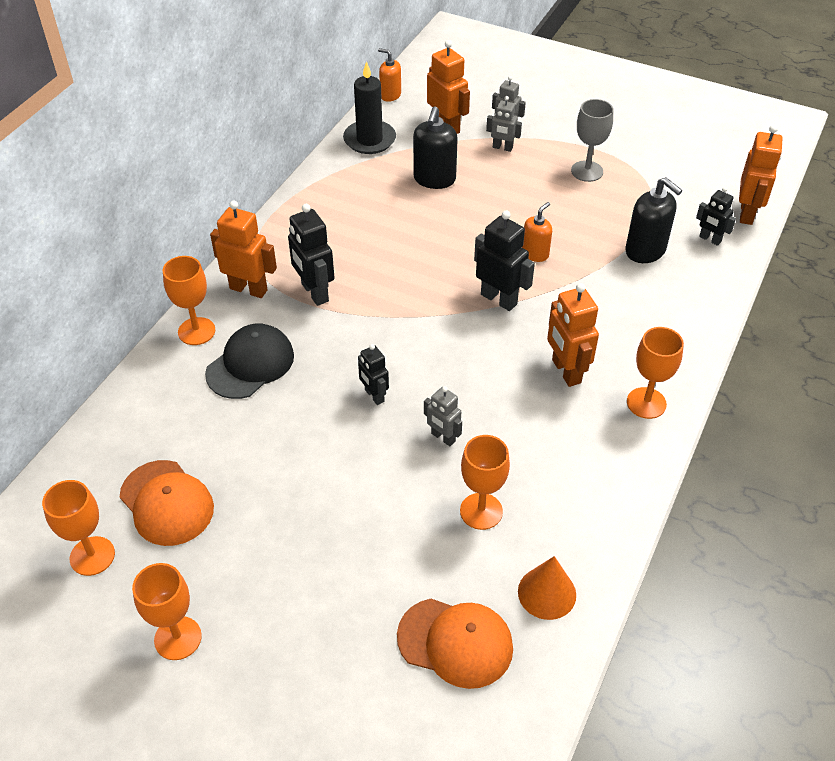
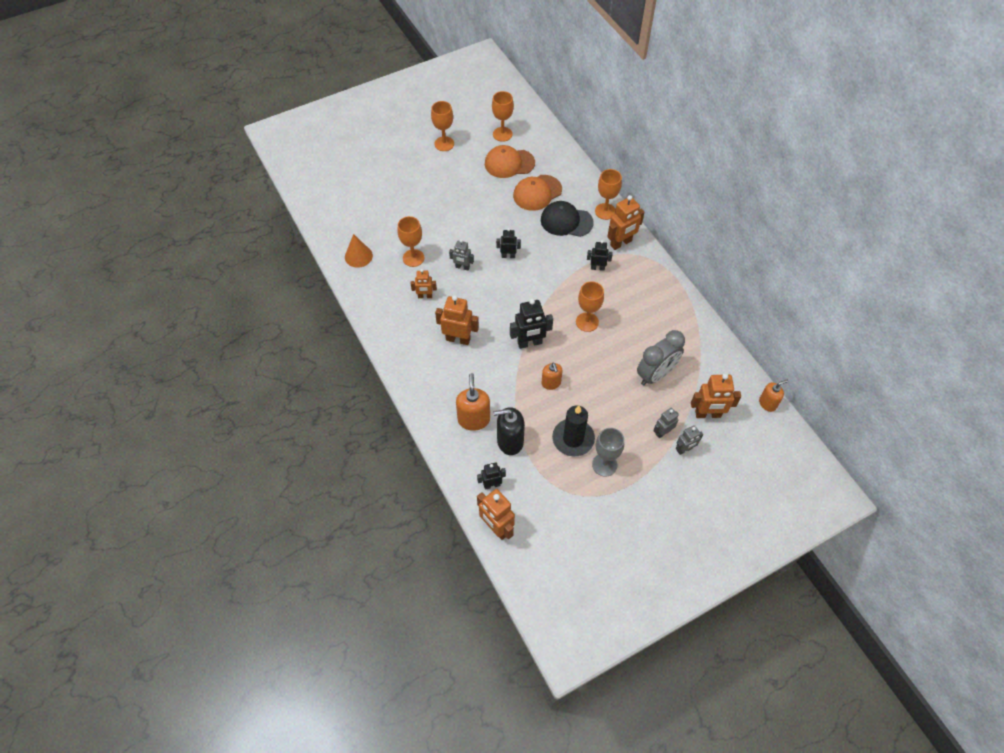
camera: 125 degrees right, 10 degrees up
black cap [205,324,294,399] -> black cap turned 120 degrees clockwise [541,201,594,237]
black robot [288,204,334,306] -> black robot [587,240,613,271], size x0.61
black candle [343,61,396,154] -> black candle moved to [552,405,595,456]
orange cap [397,599,513,689] -> orange cap moved to [513,175,562,211]
black soap dispenser [413,106,458,189] -> grey clock [637,330,685,386]
grey robot [424,386,462,446] -> grey robot turned 150 degrees counterclockwise [449,239,474,270]
orange goblet [627,327,684,419] -> orange goblet moved to [576,281,604,332]
none -> orange robot [411,269,437,298]
none -> orange soap dispenser [456,373,490,431]

